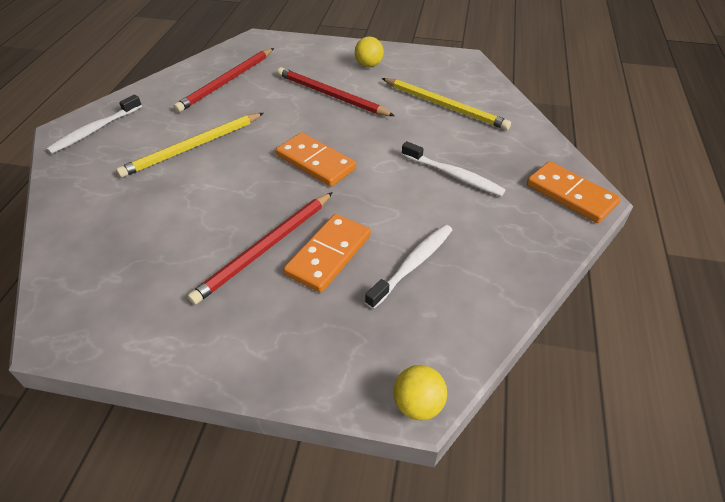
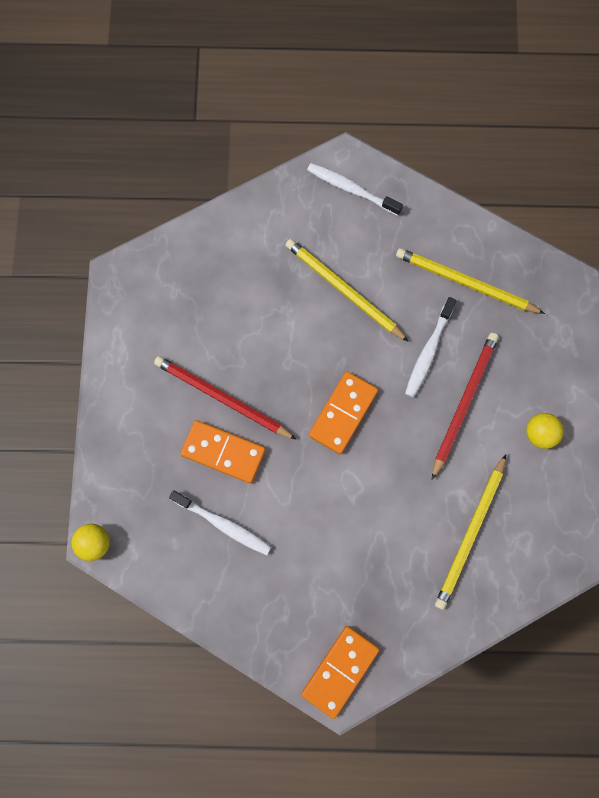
camera: 80 degrees right, 30 degrees up
red pencil [174,48,274,112] -> yellow pencil [396,248,545,314]
white toothbrush [402,141,506,196] -> white toothbrush moved to [405,297,457,398]

